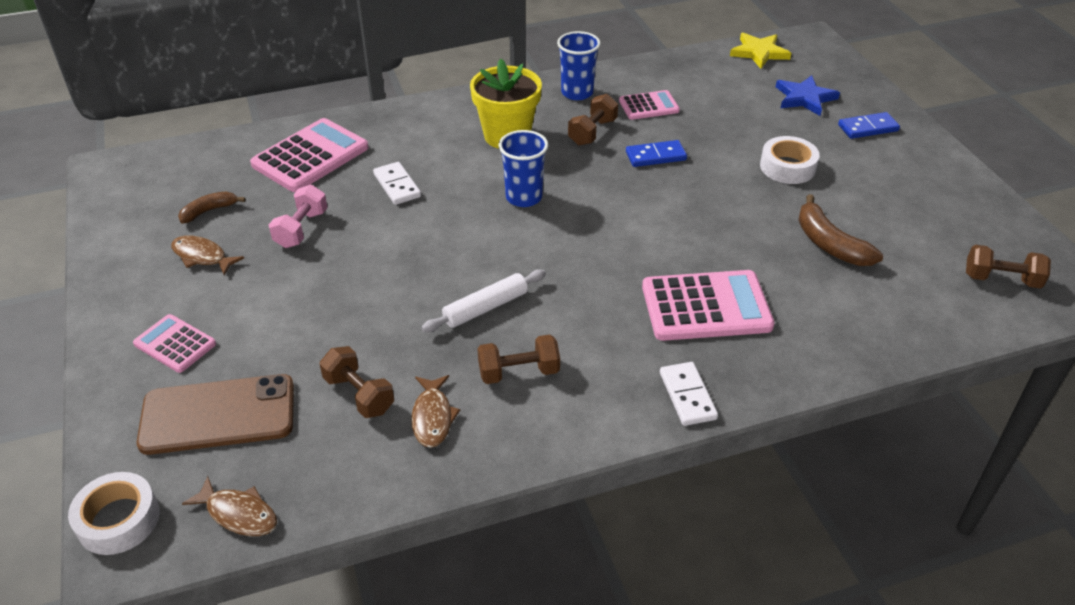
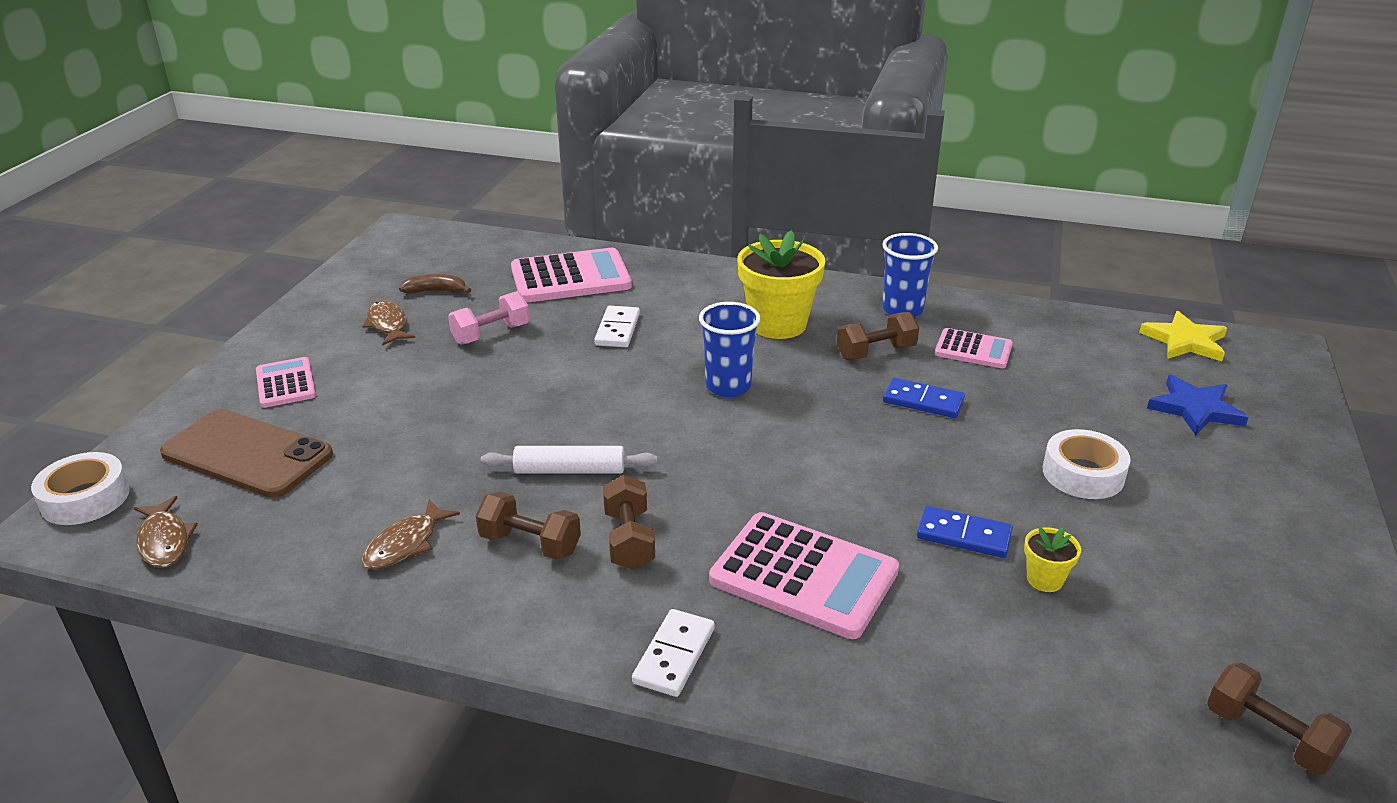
camera: 35 degrees right, 10 degrees down
brown dumbbell [320,346,394,418] -> brown dumbbell moved to [603,475,655,570]
brown banana [798,194,883,266] -> yellow flower pot [1024,527,1081,592]
blue domino [838,112,900,139] -> blue domino moved to [917,506,1013,558]

